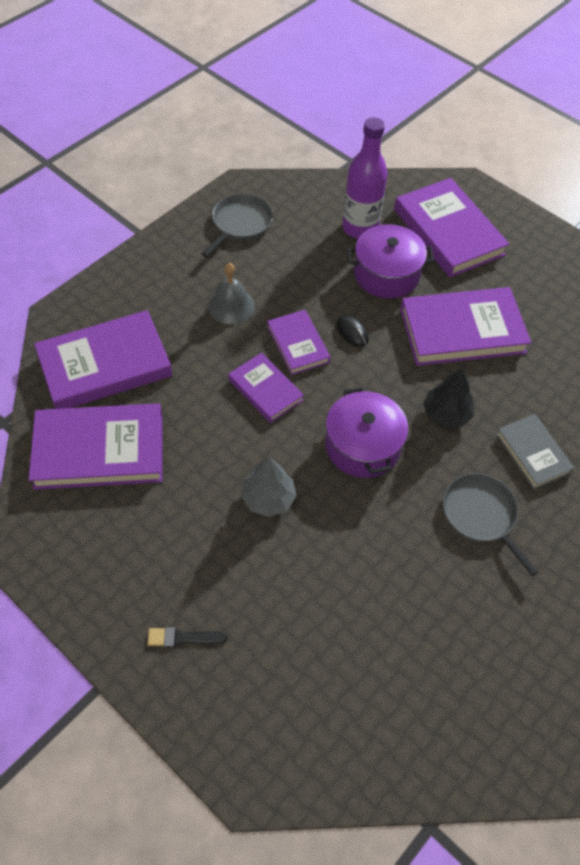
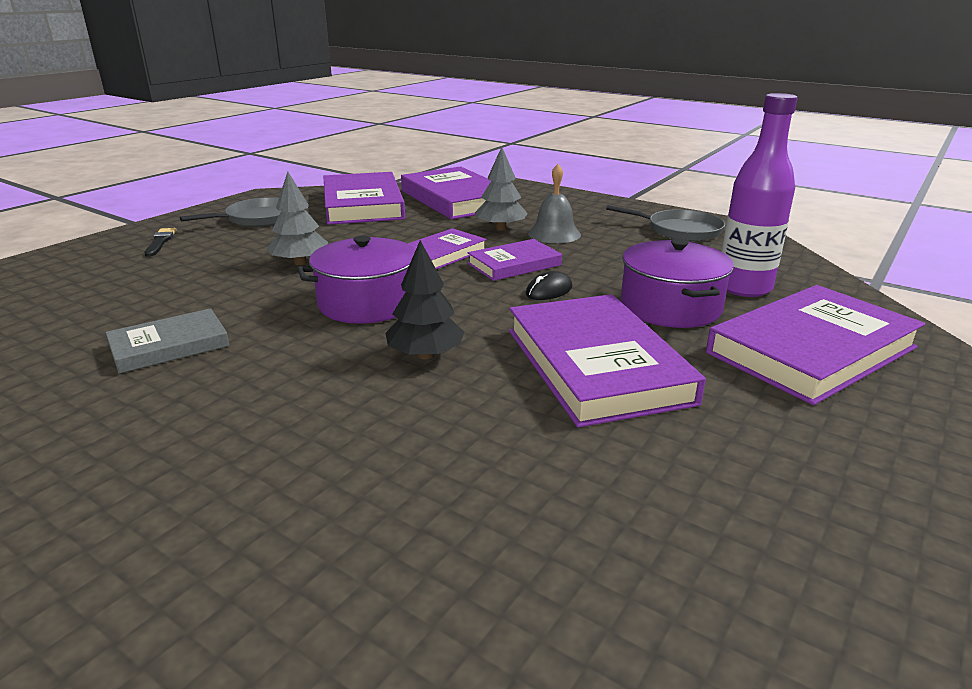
camera: 85 degrees right, 30 degrees down
grey pan [443,473,538,576] -> grey pan moved to [180,197,281,227]
grey book [496,414,574,489] -> grey book moved to [106,308,229,374]
none -> grey tree [475,147,527,230]

